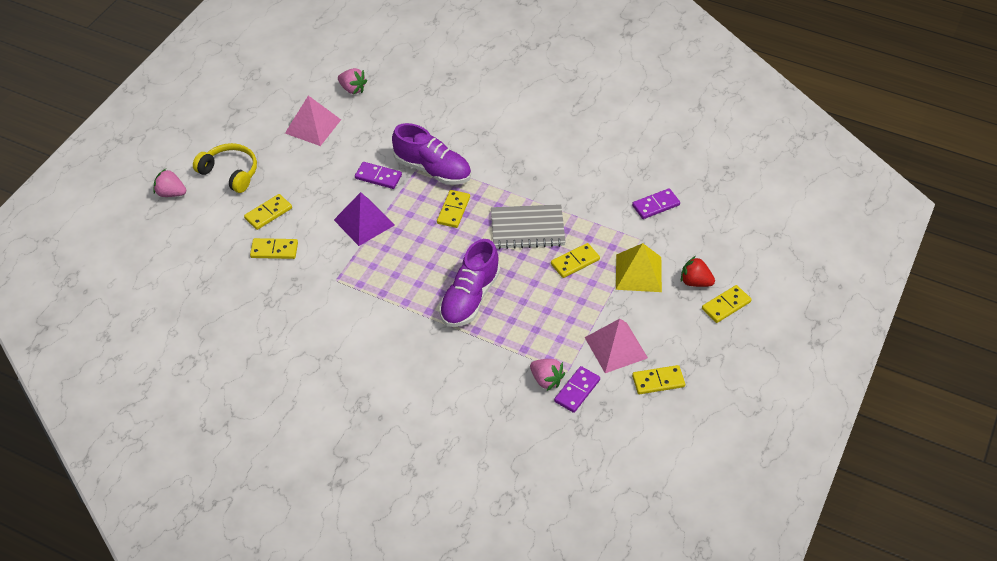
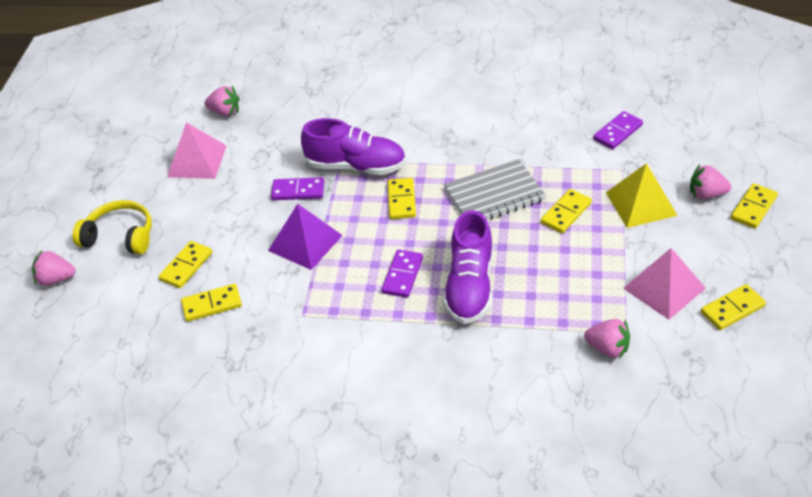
camera: 15 degrees left, 5 degrees down
purple domino [554,366,600,413] -> purple domino moved to [381,250,423,298]
red strawberry [681,256,715,287] -> pink strawberry [690,165,731,199]

